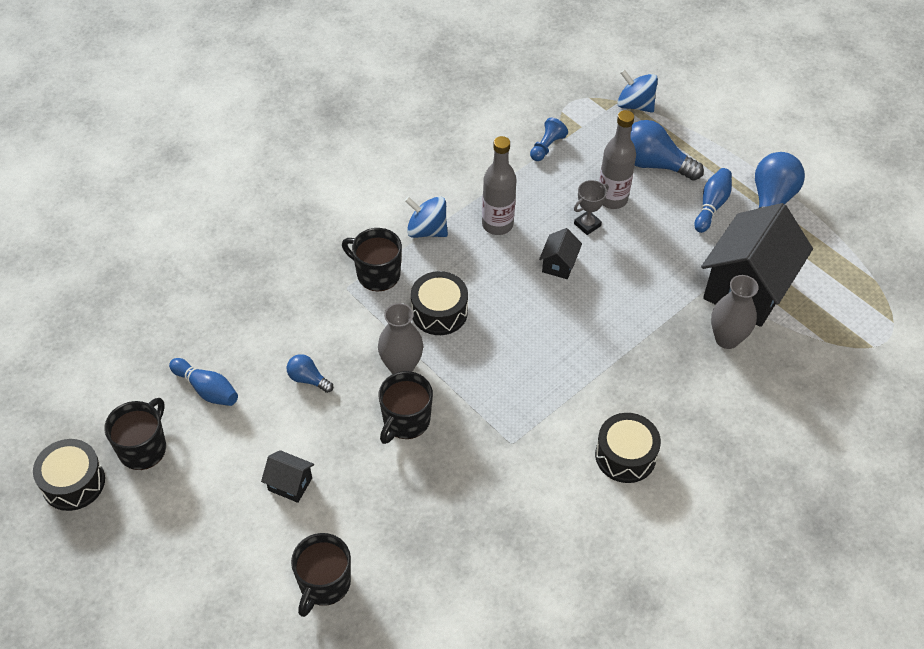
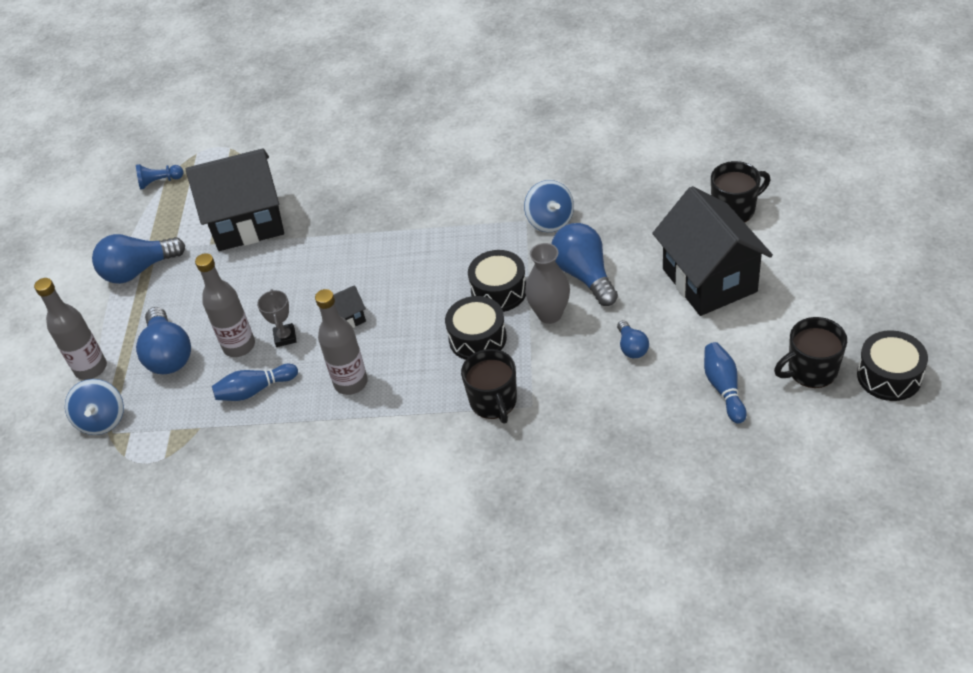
camera: 130 degrees left, 5 degrees down
black house [261,450,314,503] -> black house [652,186,773,316], size x2.35
black mug [379,371,433,444] -> blue light bulb [551,223,618,306]
blue spinning top [405,196,448,238] -> blue spinning top moved to [524,180,574,232]
blue pawn [530,118,568,161] -> blue pawn moved to [136,164,183,189]
grey trophy [574,180,609,235] -> grey trophy turned 75 degrees clockwise [257,289,297,347]
black drum [595,413,661,483] -> black drum moved to [468,250,526,312]
blue bowling pin [694,168,732,233] -> blue bowling pin moved to [212,364,298,401]
grey vase [711,275,759,349] -> none
none -> grey bottle [34,278,107,380]

